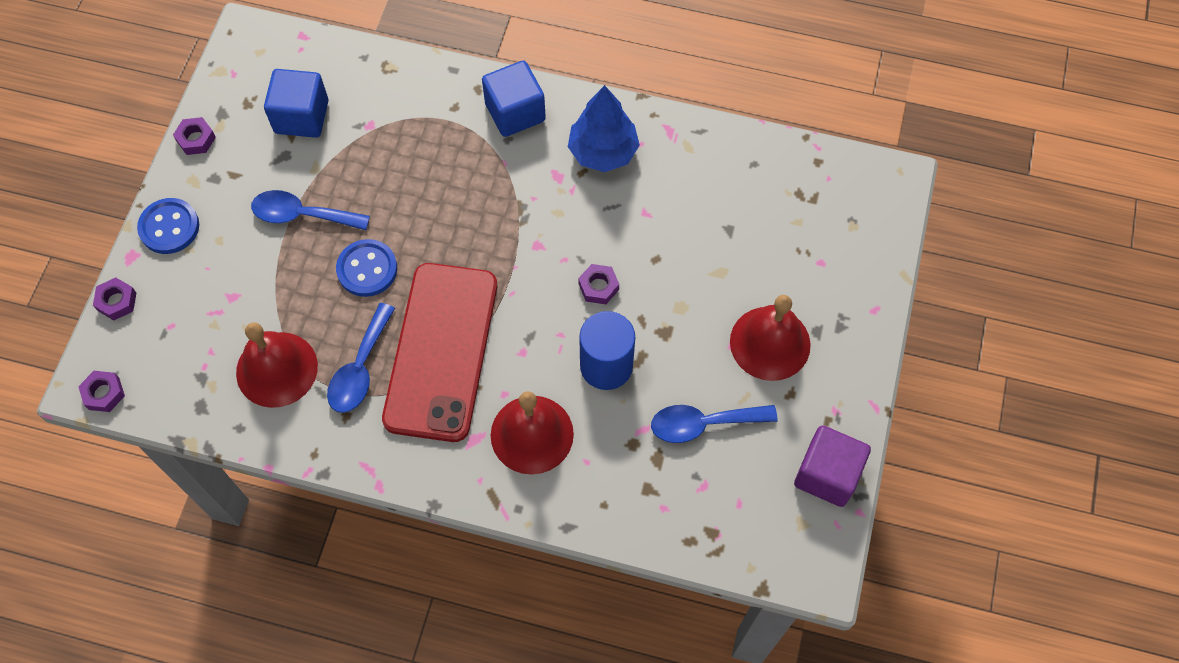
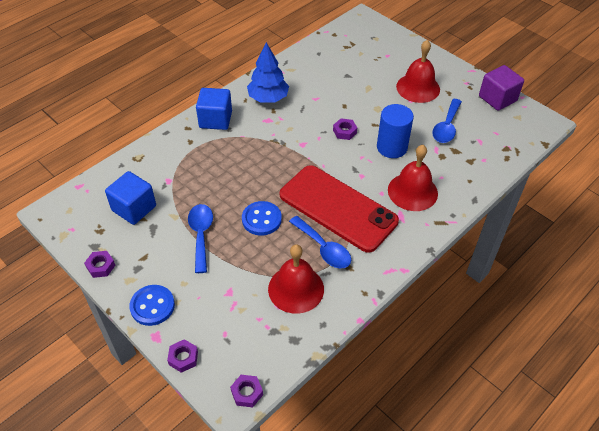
camera: 60 degrees left, 15 degrees down
blue spoon [251,190,370,230] -> blue spoon turned 135 degrees clockwise [188,204,213,273]

